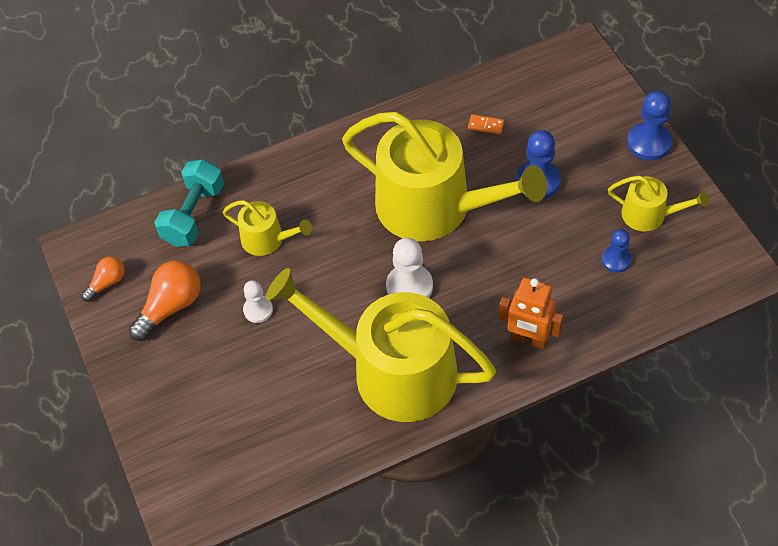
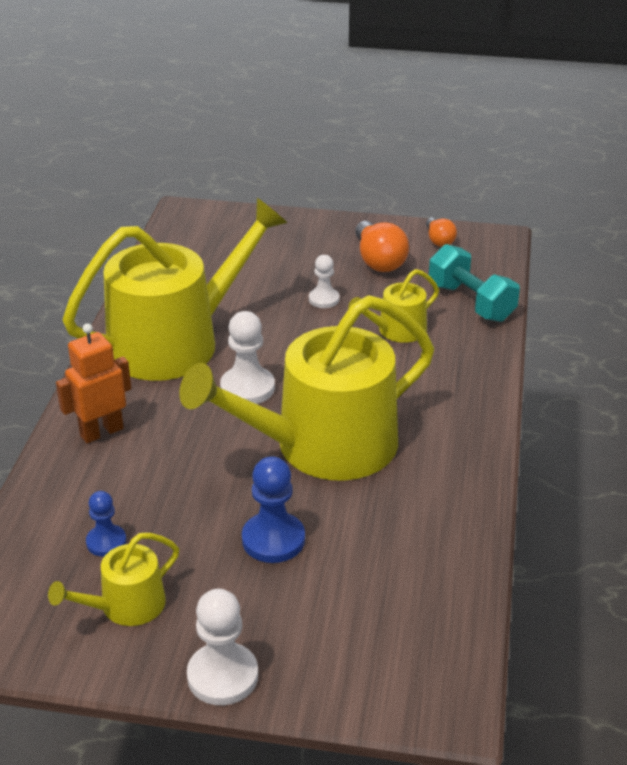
camera: 120 degrees right, 20 degrees down
orange domino [468,114,504,134] -> none
blue pawn [627,91,672,161] -> white pawn [187,589,258,705]

